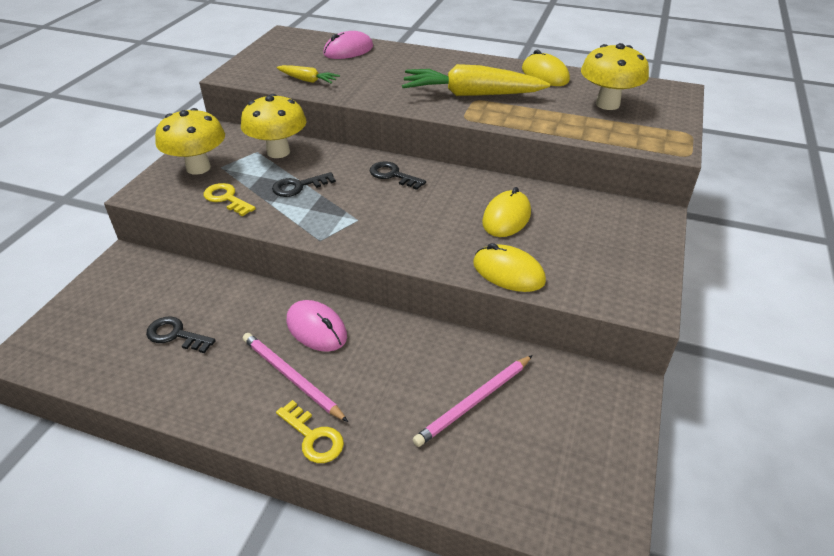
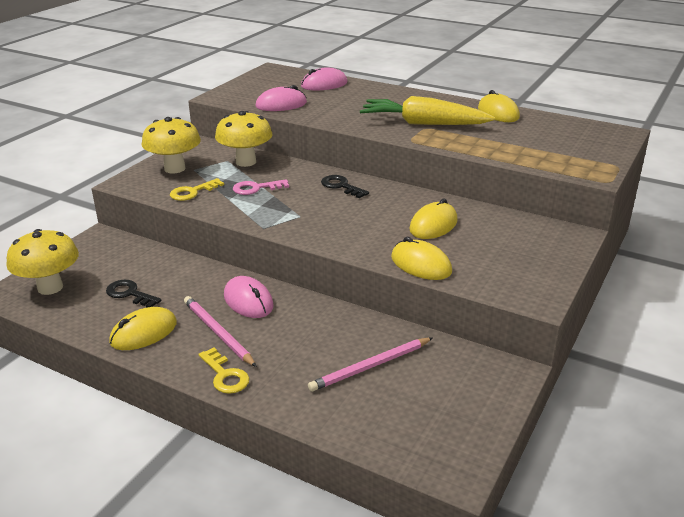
camera: 10 degrees right, 10 degrees down
yellow key [204,183,256,216] -> yellow key turned 90 degrees counterclockwise [170,178,224,201]
black key [272,172,336,197] -> pink key [233,179,289,195]
yellow carrot [276,65,340,84] -> pink mouse [256,85,307,111]
yellow mushroom [581,43,649,110] -> yellow mushroom moved to [6,229,79,295]
none -> yellow mouse [109,307,177,350]

